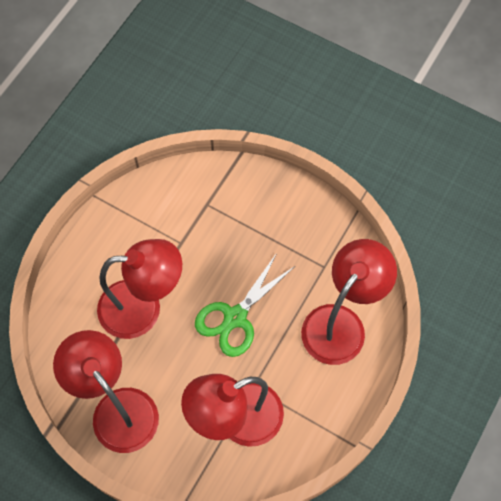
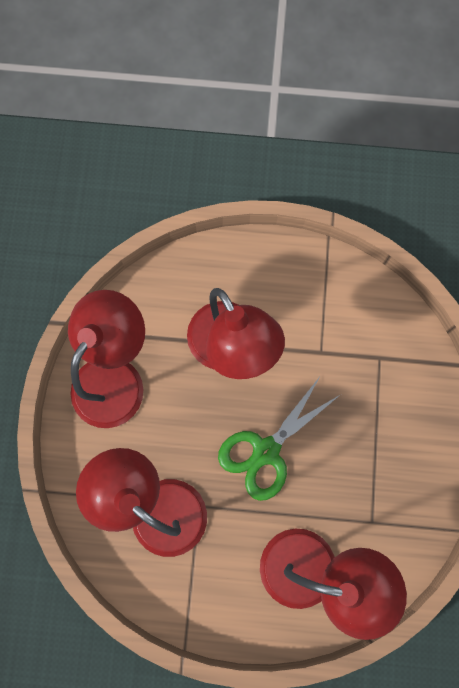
camera: 65 degrees right, 10 degrees up
green scissors [195,253,295,357] -> green scissors turned 60 degrees counterclockwise [218,375,340,501]

